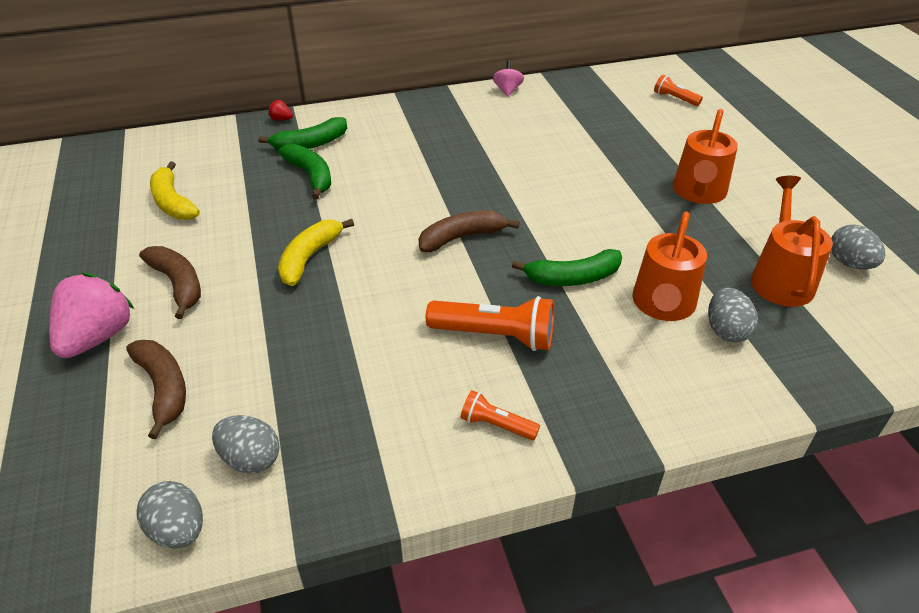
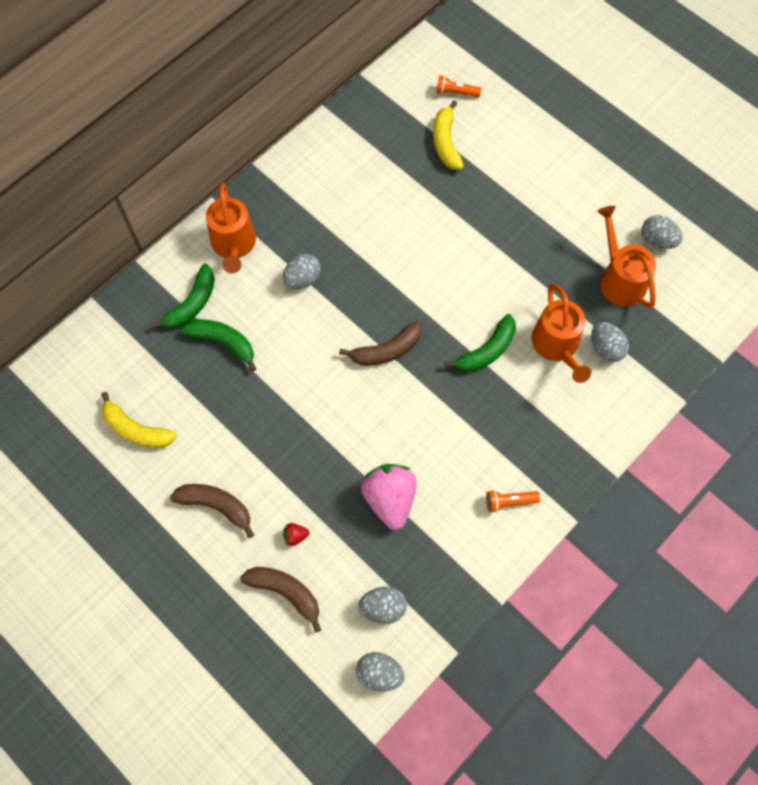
camera: 30 degrees left, 25 degrees up
pink strawberry [49,273,134,358] -> pink strawberry moved to [361,464,417,530]
red strawberry [268,100,293,121] -> red strawberry moved to [283,523,310,546]
yellow banana [278,219,354,286] -> yellow banana moved to [433,101,464,170]
brown banana [419,210,519,252] -> brown banana turned 150 degrees counterclockwise [339,320,422,366]
orange flashlight [426,296,554,351] -> none
pink spinning top [493,61,524,97] -> none
orange watering can [673,109,738,204] -> orange watering can moved to [206,183,256,273]
none -> grey egg [283,254,321,289]

